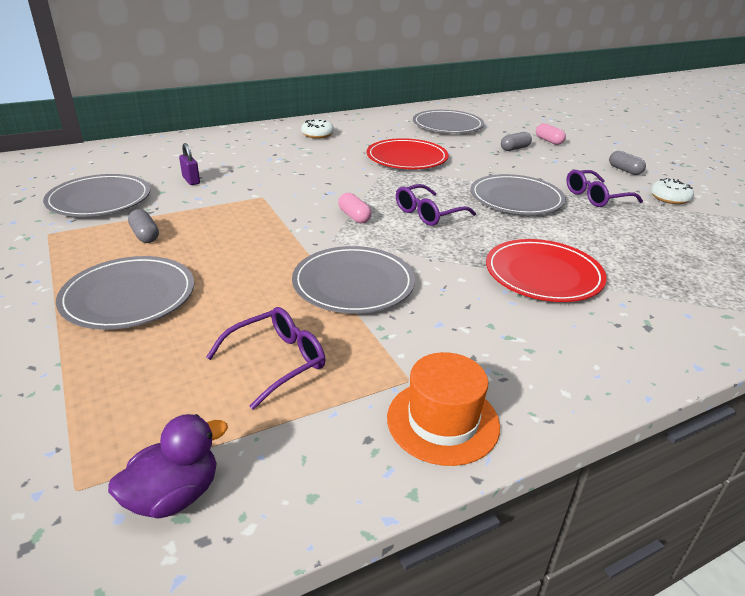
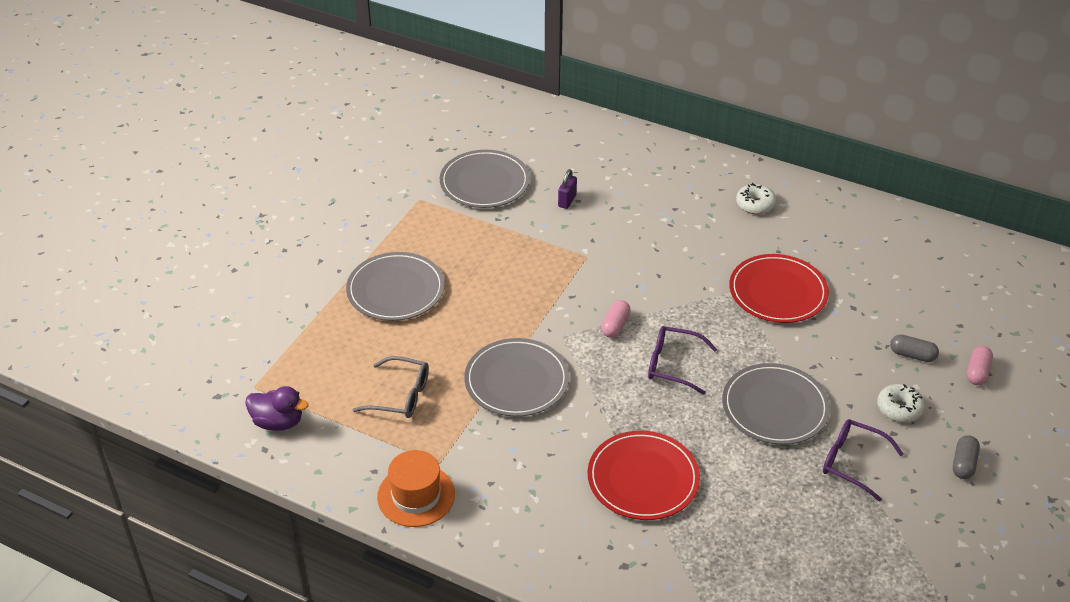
camera: 55 degrees right, 10 degrees up
grey capsule [128,209,159,243] -> none
purple glasses [206,307,326,410] -> grey glasses [353,356,429,418]
grey plate [413,110,484,133] -> none
white donut [651,178,694,204] -> white donut moved to [877,384,925,422]

